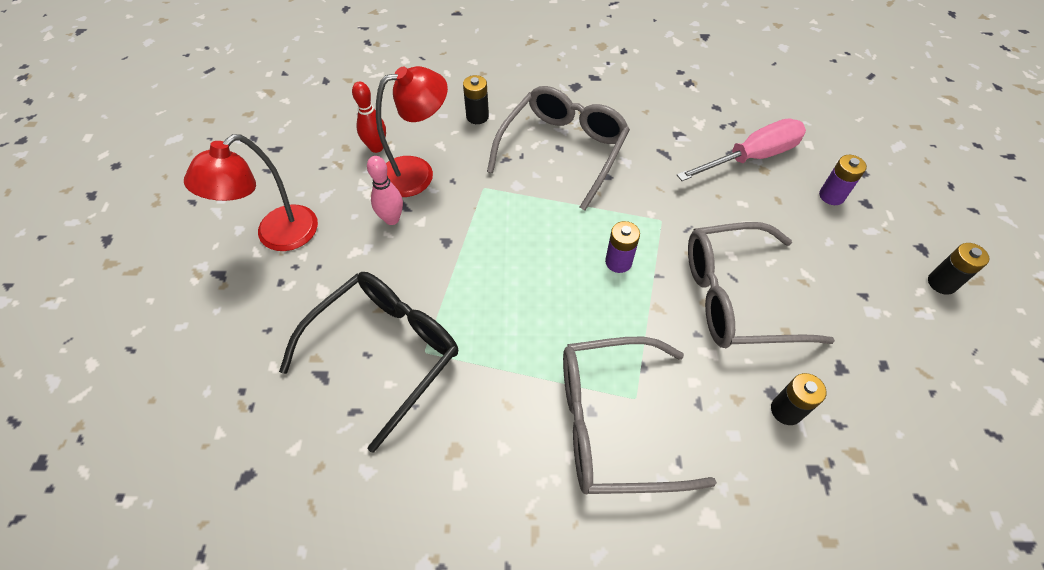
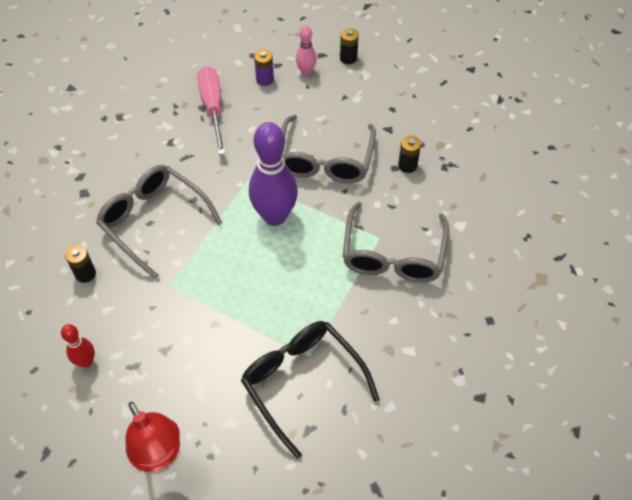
camera: 75 degrees left, 0 degrees up
pink bowling pin [367,156,403,225] -> pink bowling pin moved to [296,25,317,76]
red lamp [376,66,448,197] -> none
purple battery [605,221,640,273] -> purple bowling pin [249,122,298,226]

